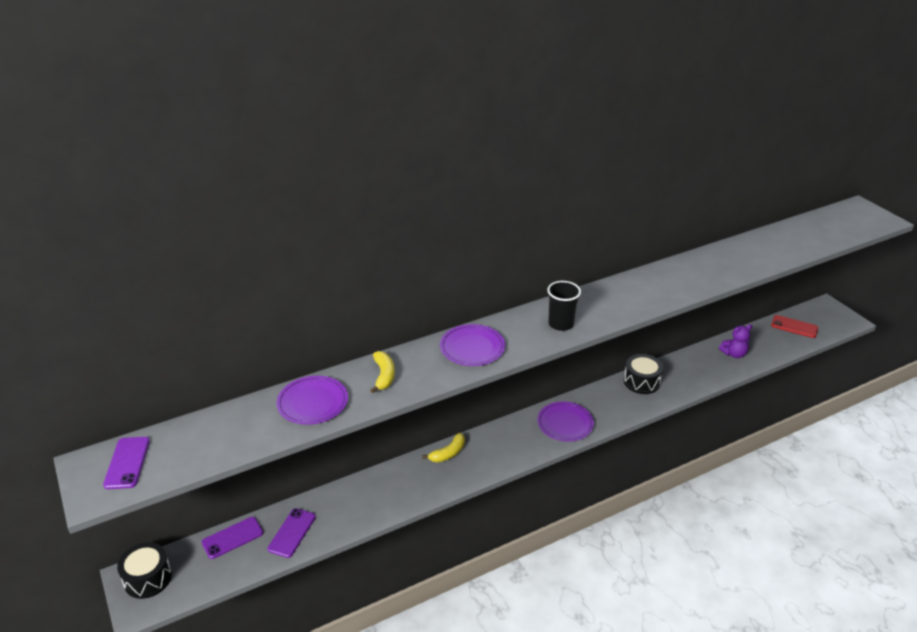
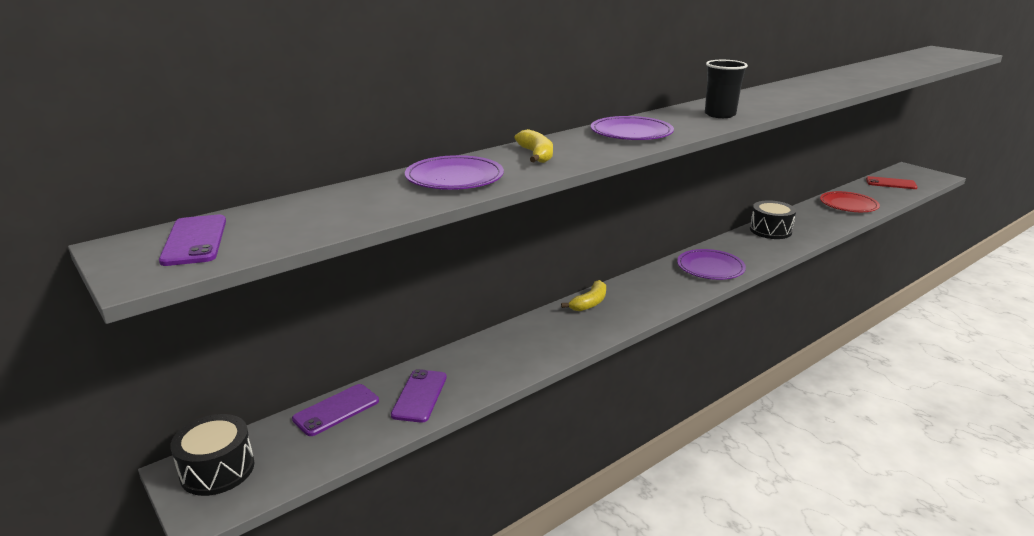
camera: 10 degrees left, 10 degrees down
purple teddy bear [719,324,752,358] -> red plate [820,191,880,212]

